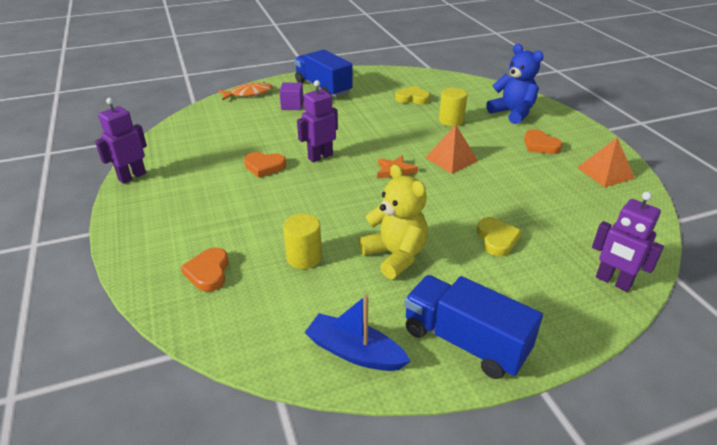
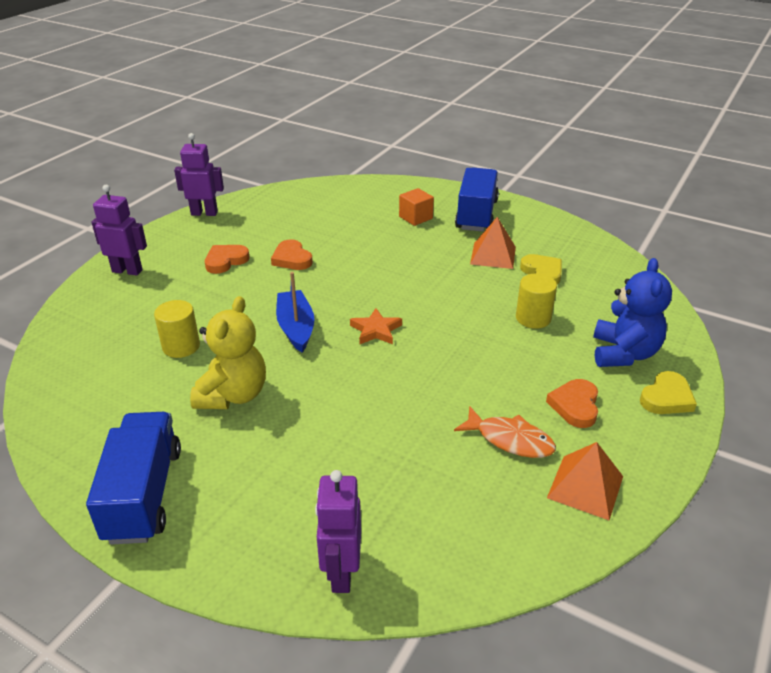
camera: 50 degrees right, 0 degrees up
orange heart [181,248,229,292] -> orange heart moved to [205,245,250,274]
orange fish [219,82,273,100] -> orange fish moved to [454,406,556,458]
purple cube [279,83,304,110] -> orange cube [399,188,434,226]
purple robot [297,80,338,163] -> purple robot moved to [92,185,147,276]
blue boat [304,295,411,371] -> blue boat moved to [276,272,314,353]
orange pyramid [425,125,478,174] -> orange pyramid moved to [470,217,516,269]
yellow heart [477,217,522,256] -> yellow heart moved to [640,371,697,414]

